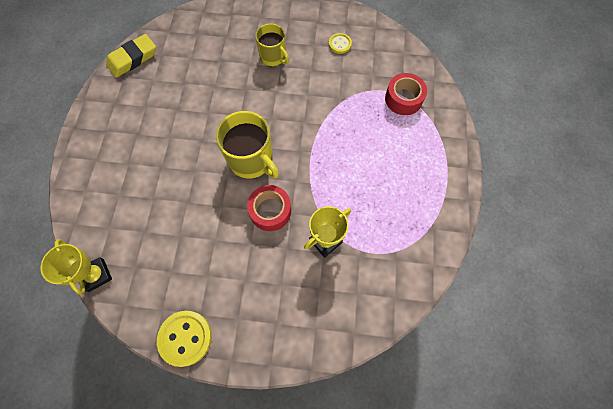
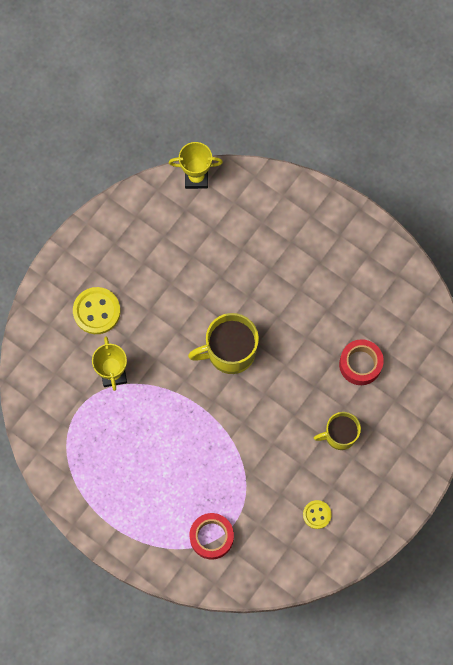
camera: 120 degrees right, 5 degrees up
yellow eraser [106,34,156,78] -> none
yellow button [157,311,212,367] -> yellow button moved to [73,287,121,334]
red tape [247,185,291,231] -> red tape moved to [339,339,384,385]

